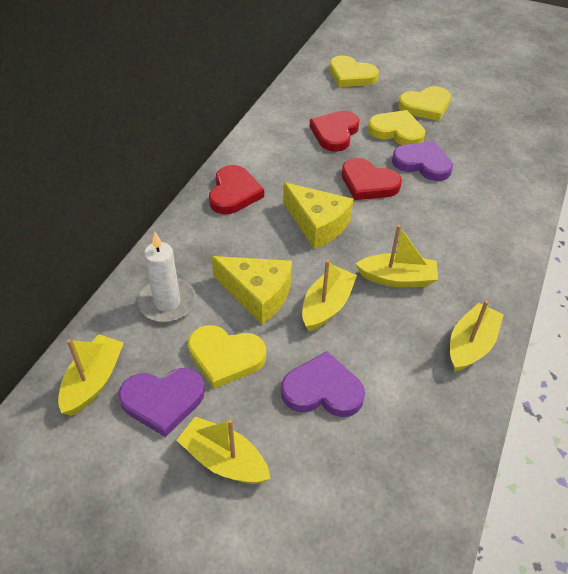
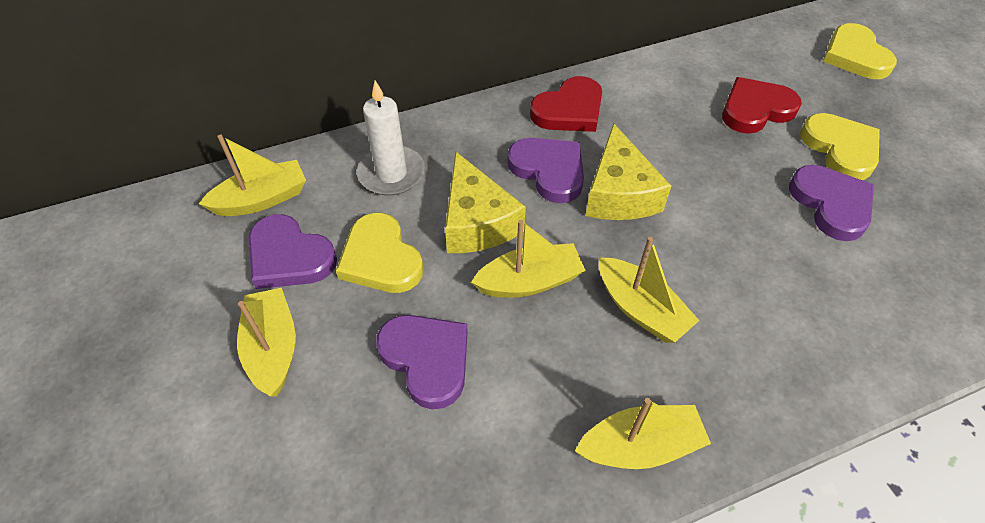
camera: 45 degrees right, 5 degrees up
red heart [342,158,402,200] -> none
yellow heart [398,86,451,121] -> none
none -> purple heart [508,138,584,203]

